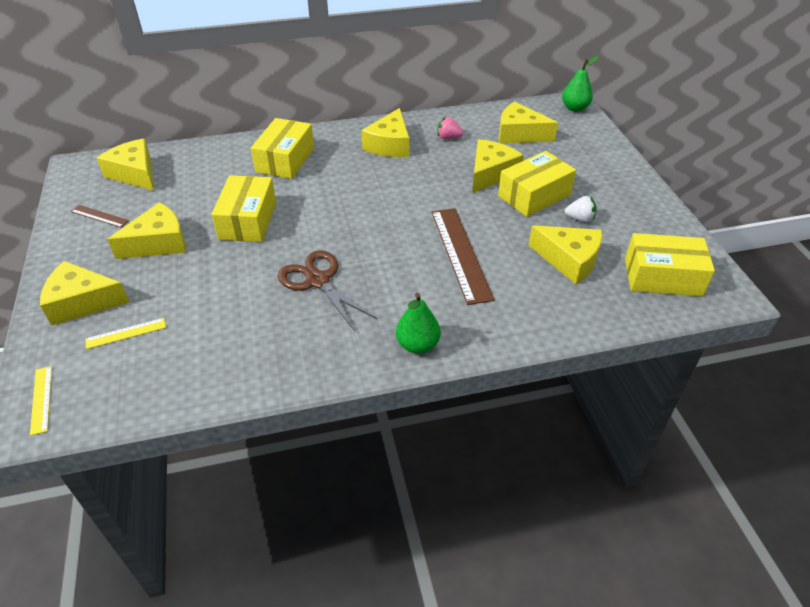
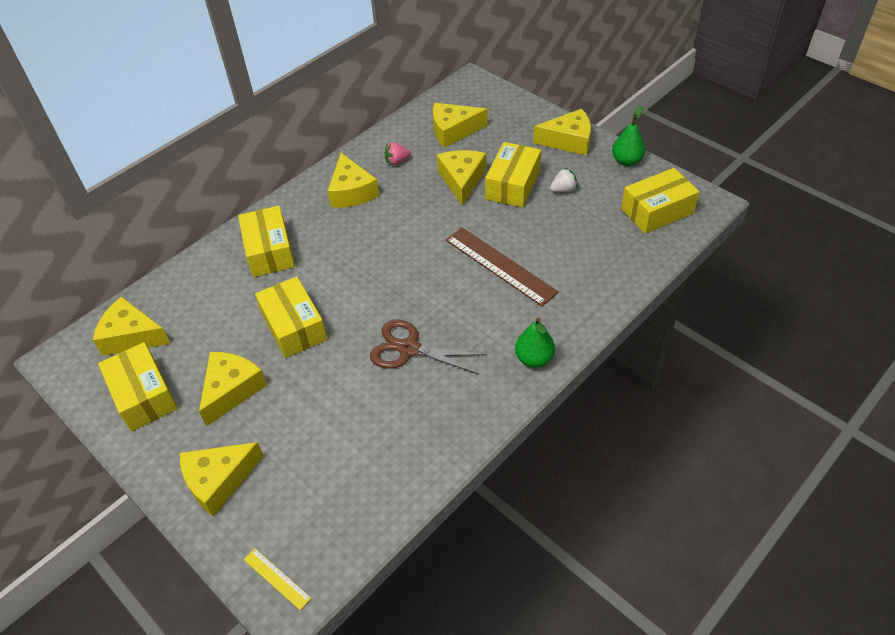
camera: 30 degrees left, 5 degrees up
brown ruler [71,205,129,228] -> yellow box [98,342,178,431]
yellow ruler [85,318,166,349] -> none
yellow cheese [528,225,602,284] -> yellow cheese moved to [533,109,591,156]
green pear [562,56,599,112] -> green pear moved to [612,105,645,166]

